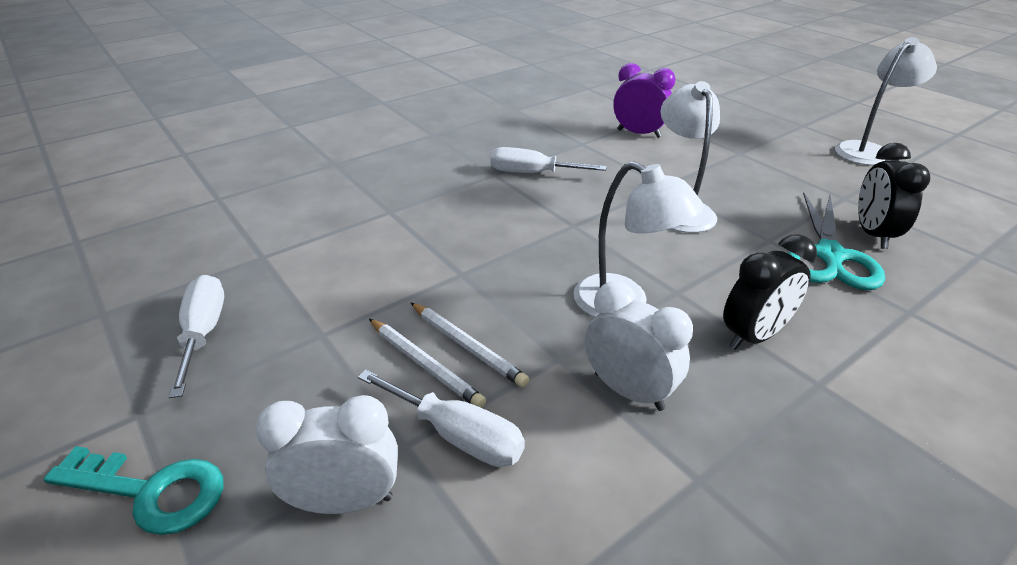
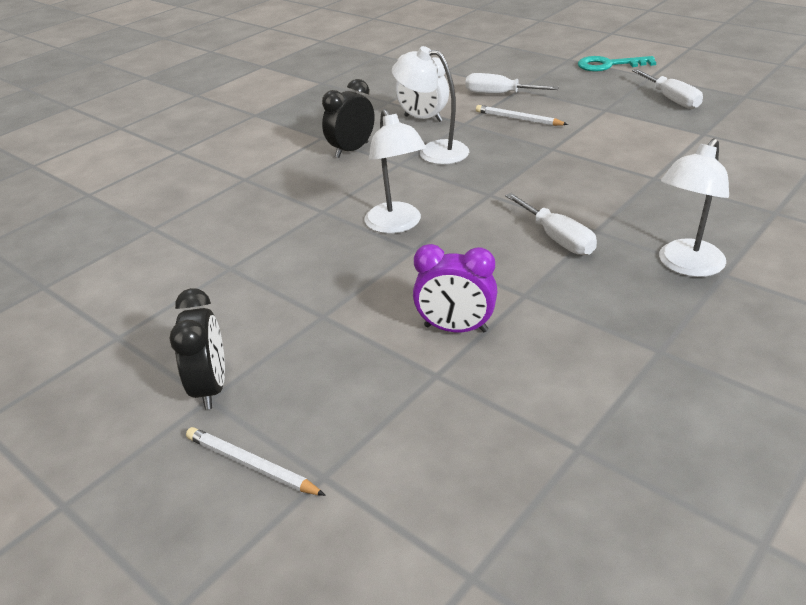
camera: 170 degrees right, 0 degrees up
white clock [256,395,398,514] -> none
white pencil [369,319,486,408] -> white pencil moved to [186,427,326,496]
white screwdriver [491,147,607,173] -> white screwdriver turned 60 degrees clockwise [505,193,597,255]
turquoise scissors [788,192,885,290] -> none
white lamp [835,37,937,165] -> white lamp moved to [659,138,729,277]
black clock [858,143,930,249] -> black clock moved to [169,288,225,410]

